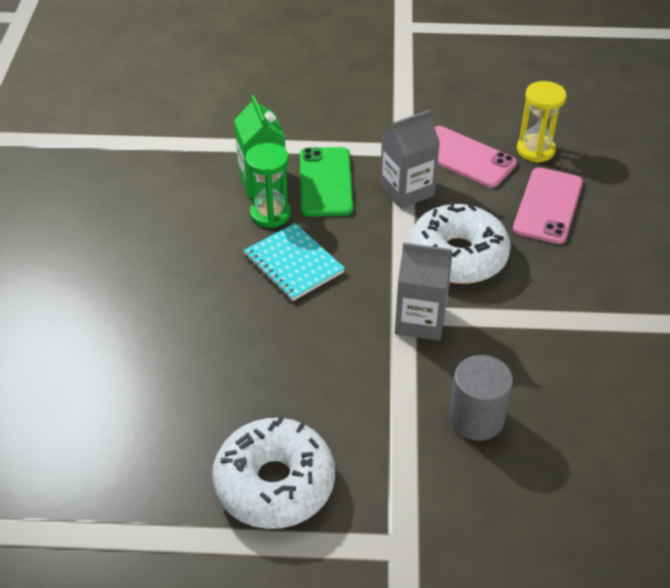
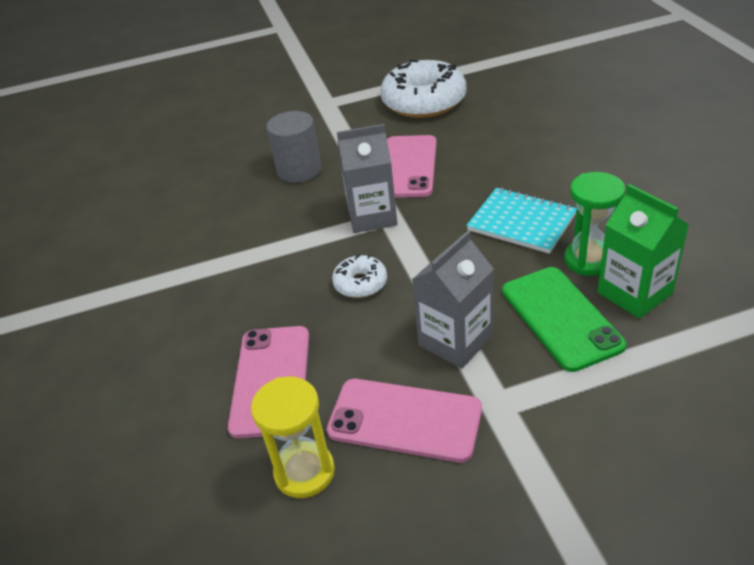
camera: 165 degrees right, 5 degrees down
white donut [409,203,511,284] -> white donut [332,254,387,298], size x0.48
none -> pink phone [387,135,437,198]

